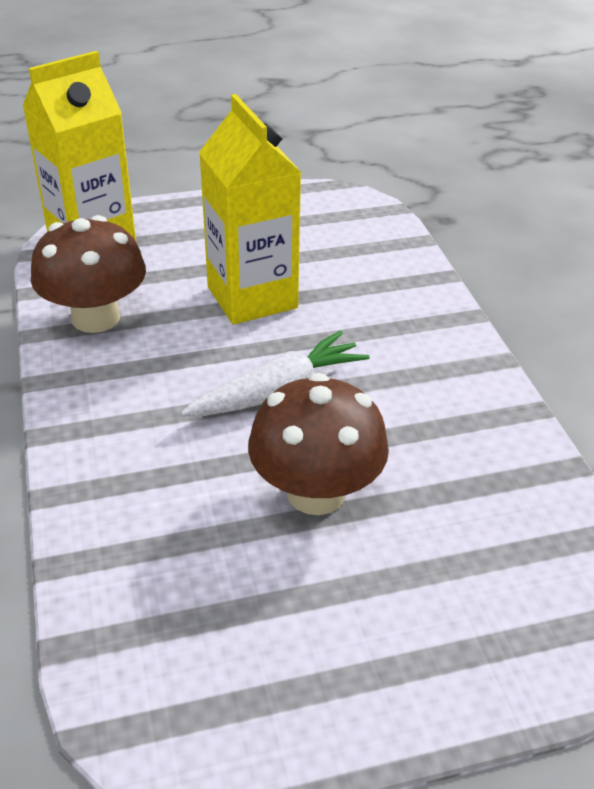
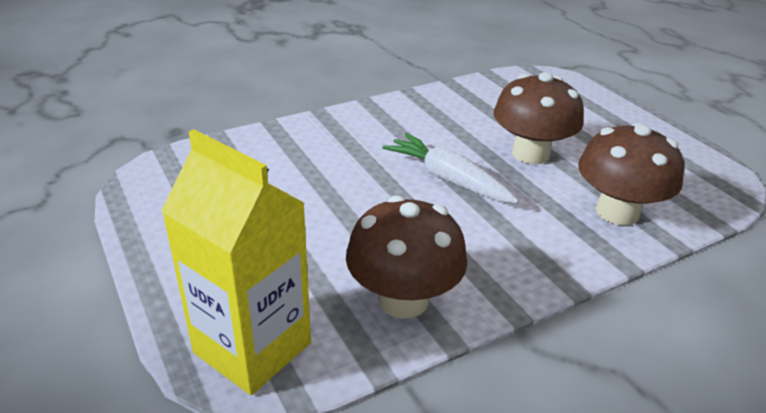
camera: 105 degrees left, 5 degrees down
yellow carton [199,94,302,324] -> none
none -> brown mushroom [578,123,684,226]

